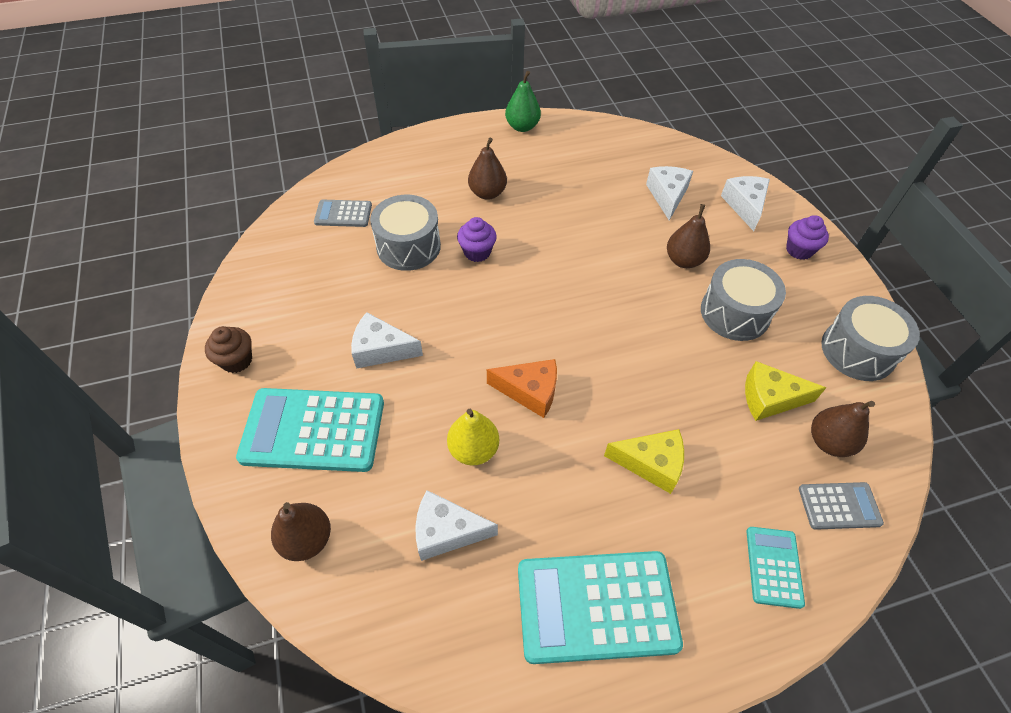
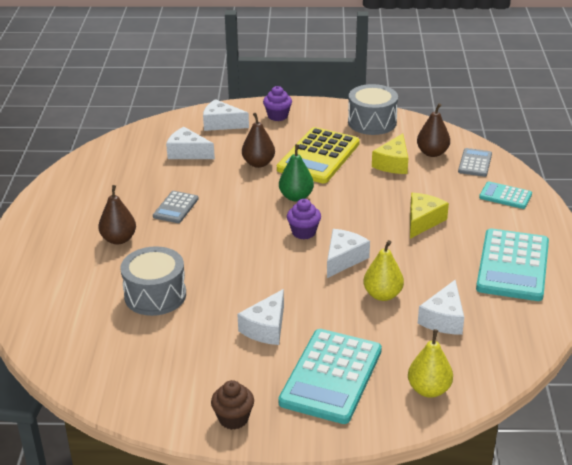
camera: 70 degrees left, 20 degrees down
brown pear [271,502,331,561] -> yellow pear [408,329,453,398]
grey calculator [314,199,372,227] -> grey calculator moved to [153,191,199,223]
purple cupcake [457,217,497,262] -> purple cupcake moved to [287,199,321,239]
orange cheese [487,359,557,418] -> white cheese [327,229,370,278]
green pear [505,71,541,132] -> green pear moved to [279,144,314,202]
grey drum [701,259,786,341] -> yellow calculator [277,127,360,183]

